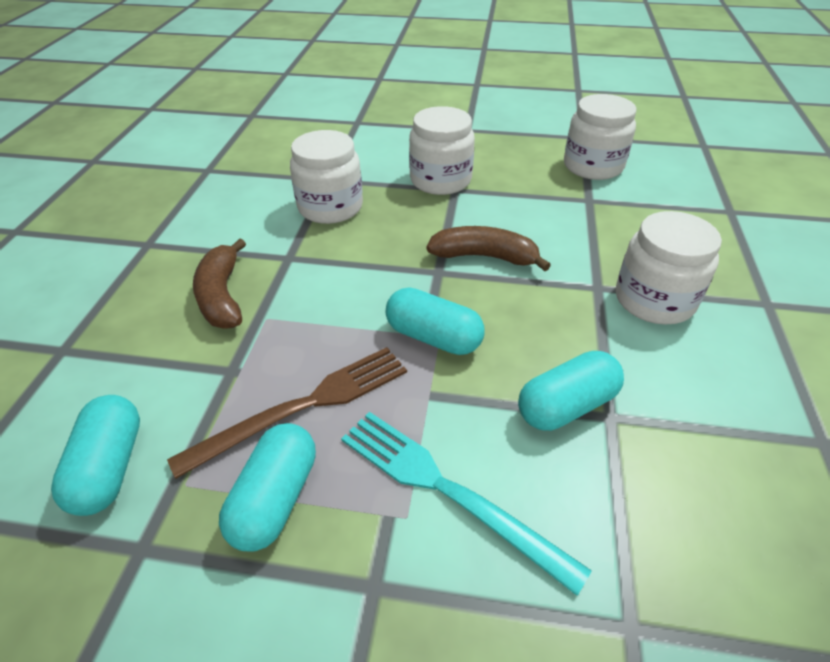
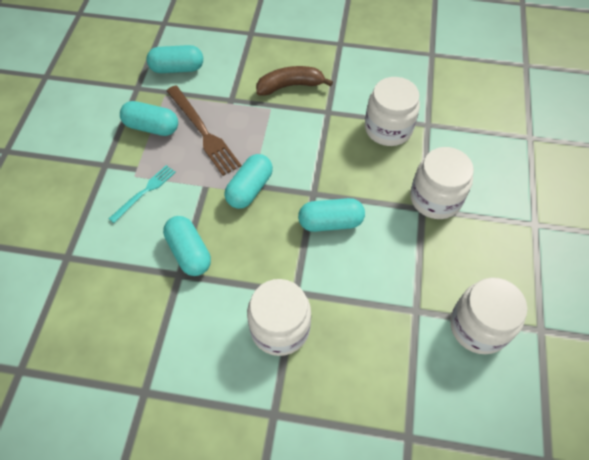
camera: 90 degrees right, 15 degrees up
turquoise fork [341,412,592,596] -> turquoise fork [109,165,176,223], size x0.60
brown banana [427,226,551,271] -> turquoise capsule [298,198,365,232]

